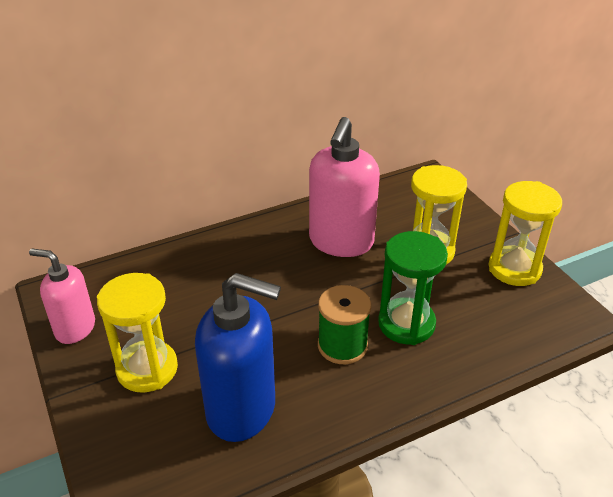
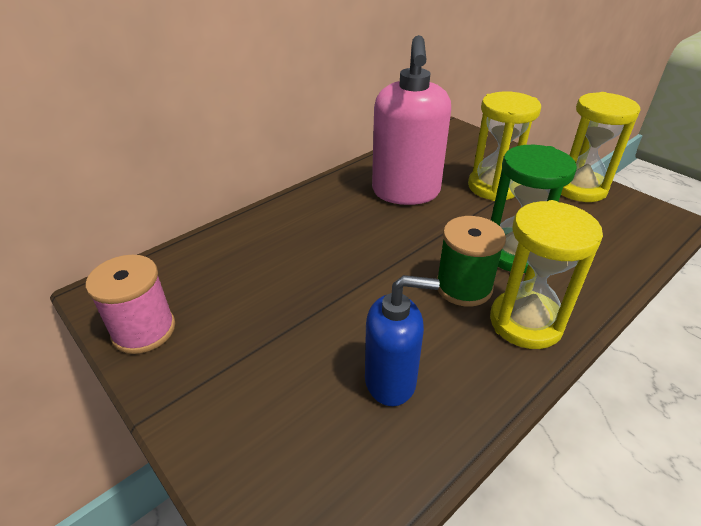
camera: 15 degrees left, 0 degrees up
pink soap dispenser [29,249,95,344] -> pink spool [86,255,175,354]
yellow hourglass [97,273,178,392] -> yellow hourglass moved to [490,200,603,349]
blue soap dispenser [195,273,281,442] -> blue soap dispenser [365,275,440,406], size x0.61

